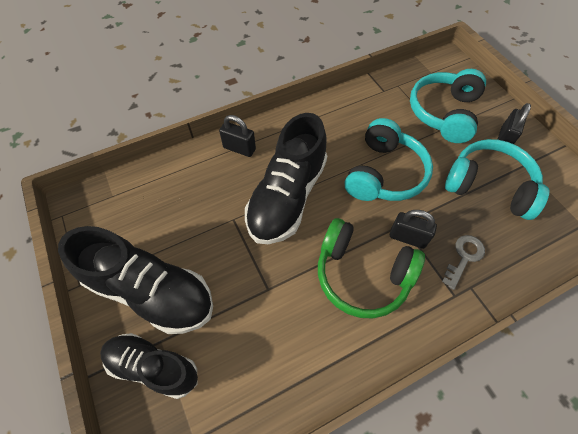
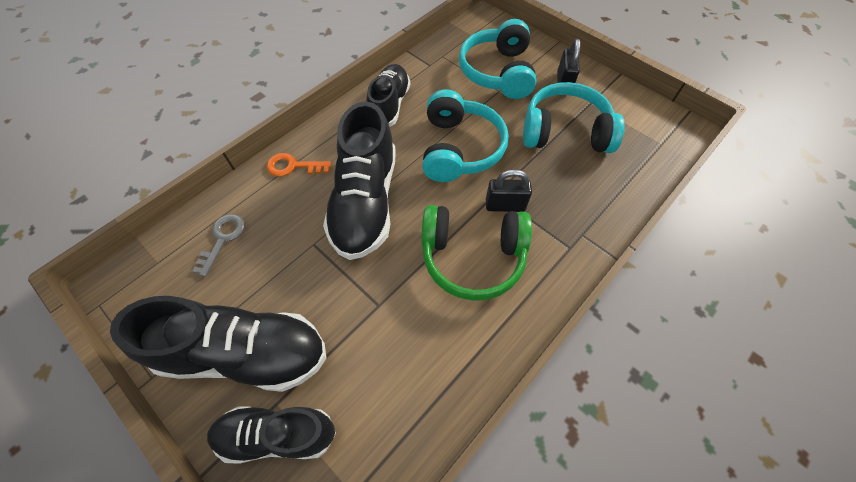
camera: 20 degrees left, 0 degrees up
black padlock [219,115,256,157] -> orange key [267,153,332,176]
grey key [442,235,485,290] -> grey key moved to [192,214,245,277]
none -> black shoe [366,64,410,127]

